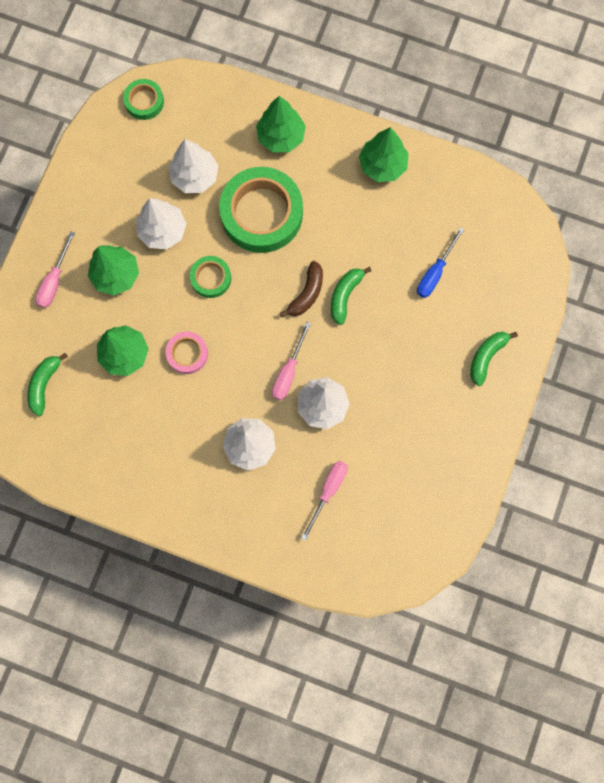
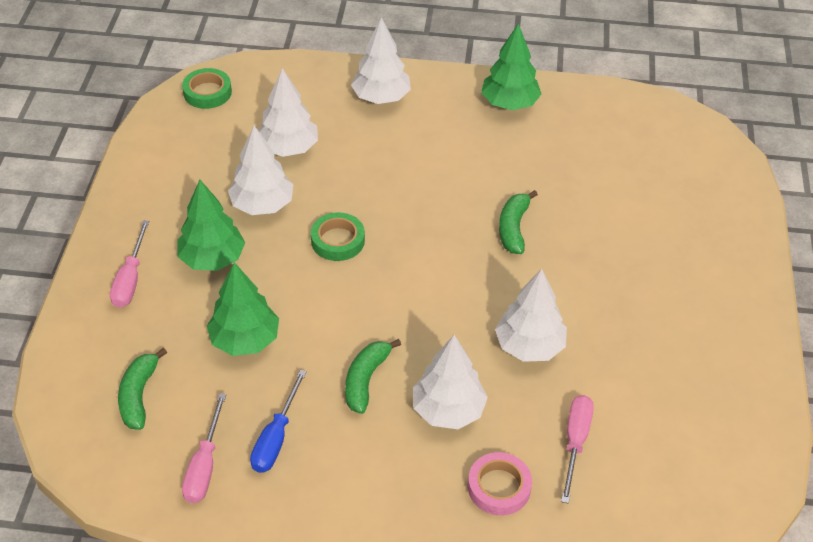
camera: 15 degrees left, 30 degrees down
pink tape [165,331,208,374] -> pink tape moved to [468,452,532,516]
green tape [219,167,303,253] -> none
green tree [256,96,306,152] -> white tree [351,17,411,104]
pink screwdriver [272,322,311,400] -> pink screwdriver moved to [182,393,226,503]
brown banana [280,261,323,317] -> none
blue screwdriver [417,227,464,298] -> blue screwdriver moved to [250,370,307,473]
green banana [470,332,518,386] -> green banana moved to [345,339,401,414]

